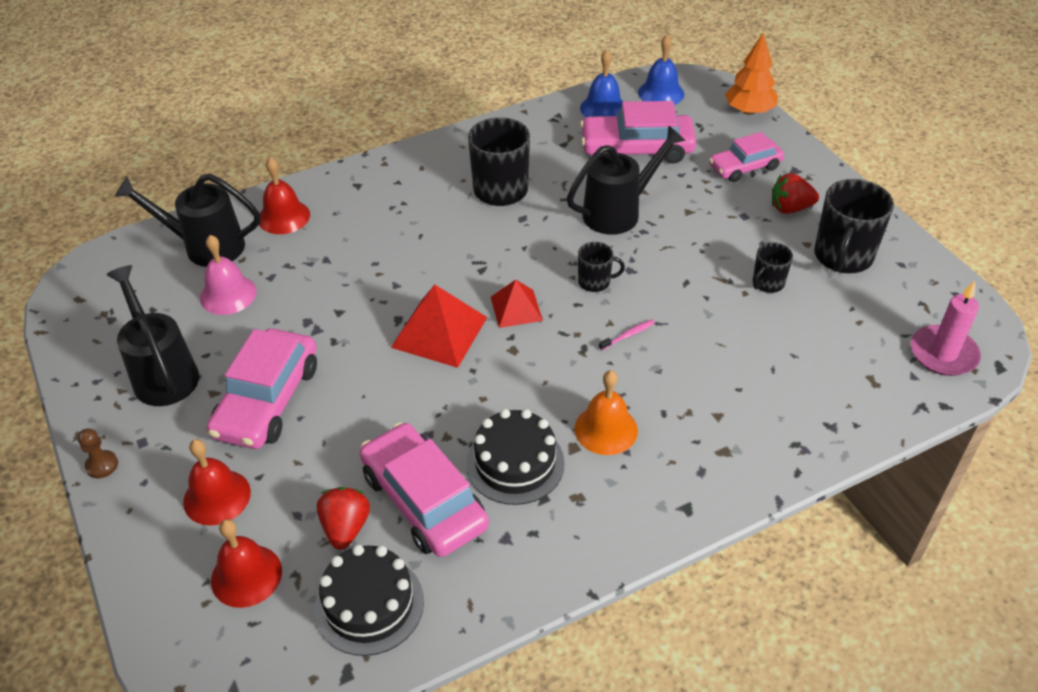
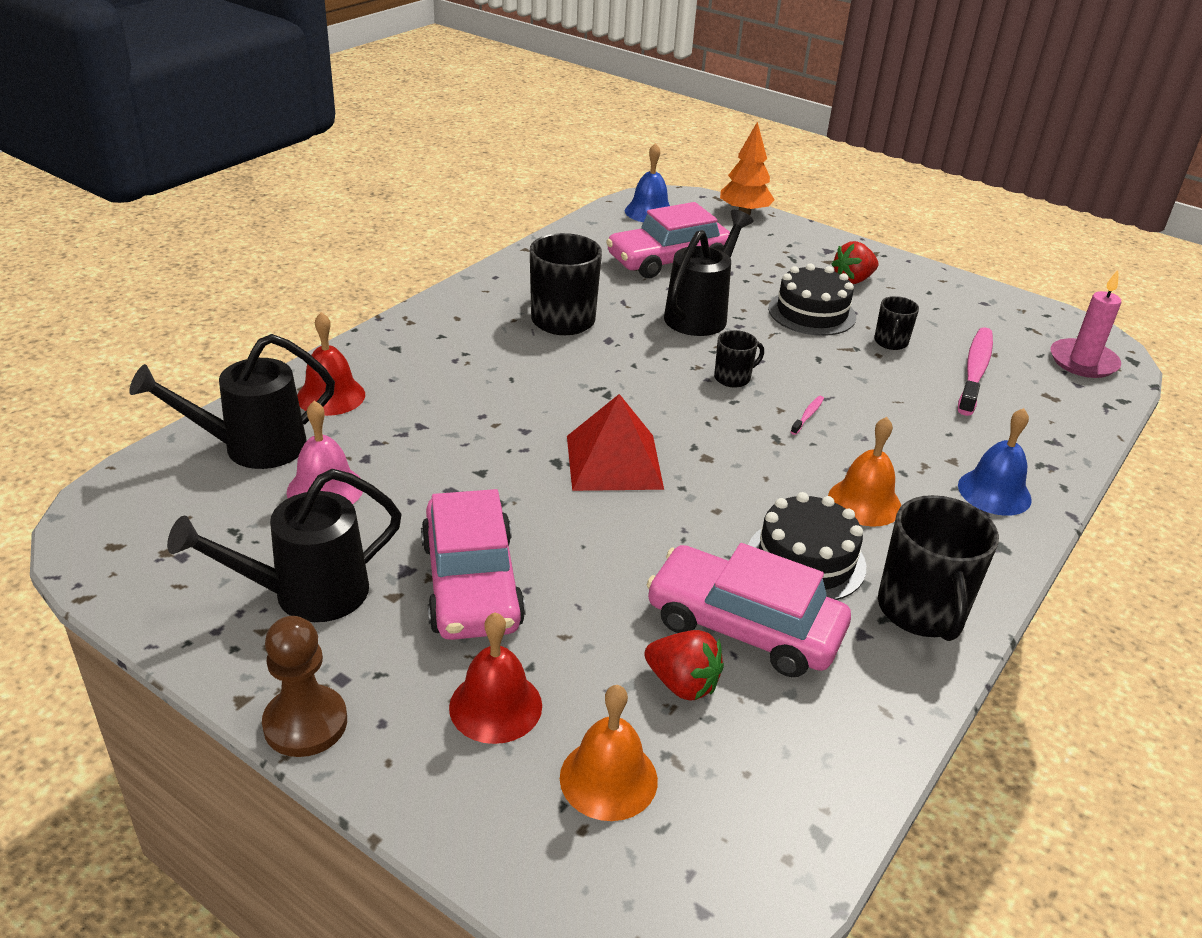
camera: 30 degrees left, 10 degrees down
brown pawn [78,429,118,478] -> brown pawn [262,616,347,757], size x1.77
black watering can [106,265,199,406] -> black watering can turned 60 degrees counterclockwise [167,469,402,622]
red bell [211,519,282,608] -> orange bell [560,685,658,821]
black cake [314,545,424,656] -> black cake moved to [768,264,856,336]
red strawberry [317,487,370,550] -> red strawberry turned 150 degrees clockwise [644,630,724,701]
red pyramid [491,280,543,328] -> none
blue bell [580,50,623,117] -> blue bell moved to [958,408,1032,516]
pink car [709,132,784,182] -> none
black mug [814,179,894,273] -> black mug moved to [878,495,999,641]
none -> pink toothbrush [958,327,993,416]

